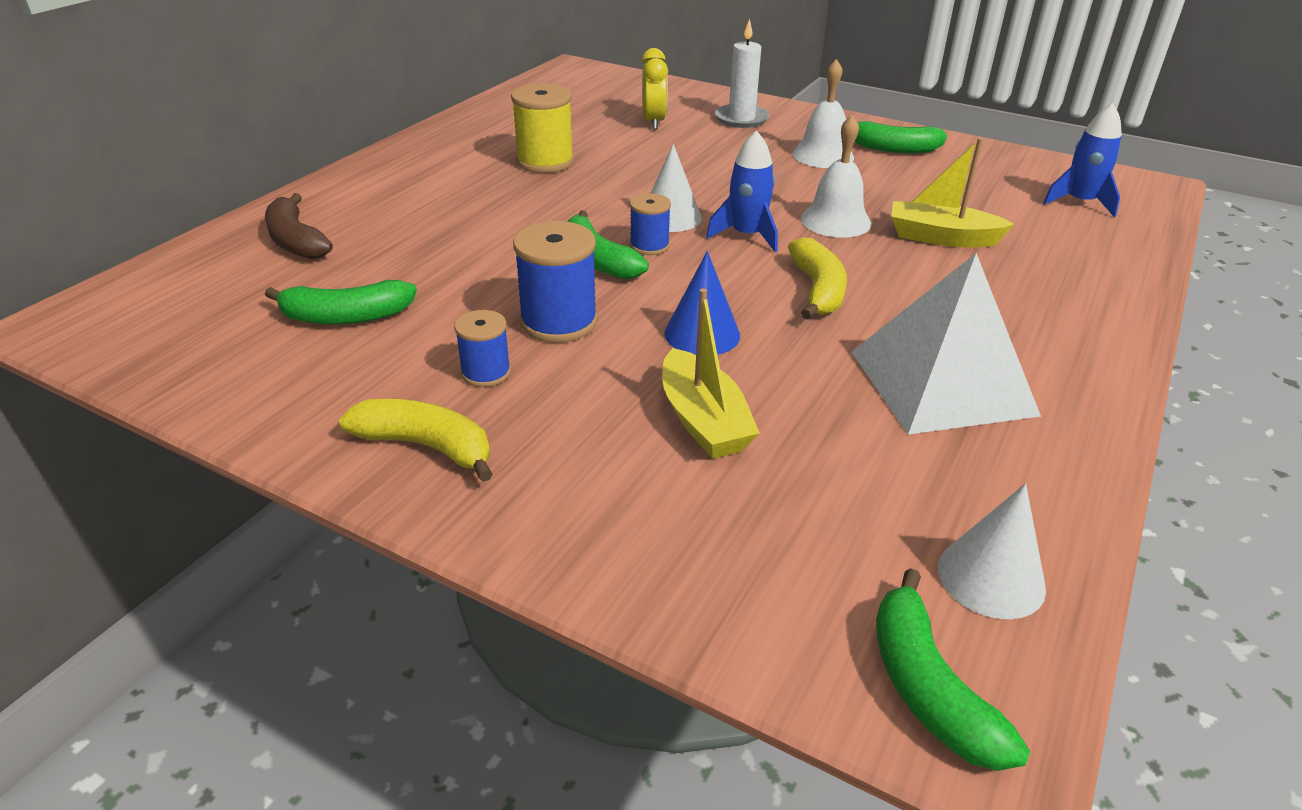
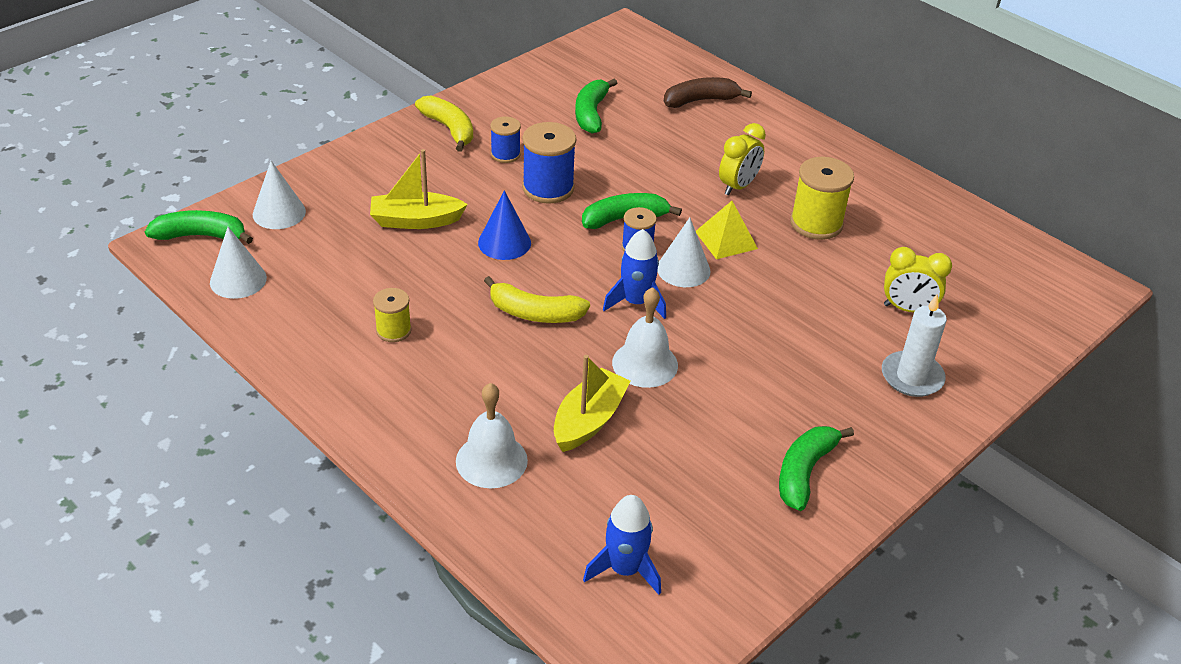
camera: 105 degrees right, 5 degrees up
yellow banana [339,399,493,482] -> yellow banana turned 75 degrees counterclockwise [415,95,473,152]
white bell [792,59,854,168] -> white bell moved to [456,383,528,488]
white pyramid [852,253,1041,435] -> yellow spool [373,288,412,342]
none -> white cone [253,161,306,229]
none -> yellow pyramid [696,201,758,259]
none -> yellow clock [719,123,766,196]

